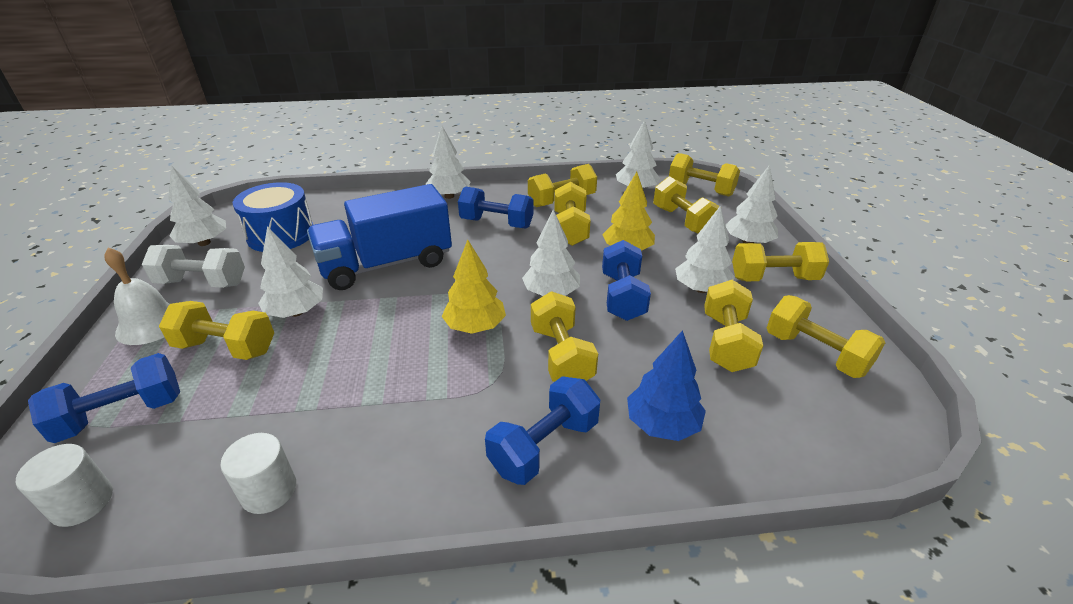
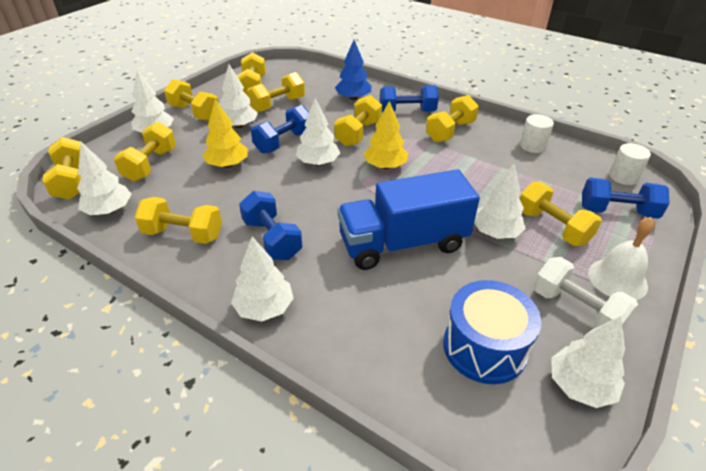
camera: 140 degrees left, 5 degrees up
blue truck [307,184,452,290] -> blue truck turned 150 degrees clockwise [337,169,480,270]
yellow dumbbell [554,182,590,246] -> yellow dumbbell moved to [426,95,479,142]

